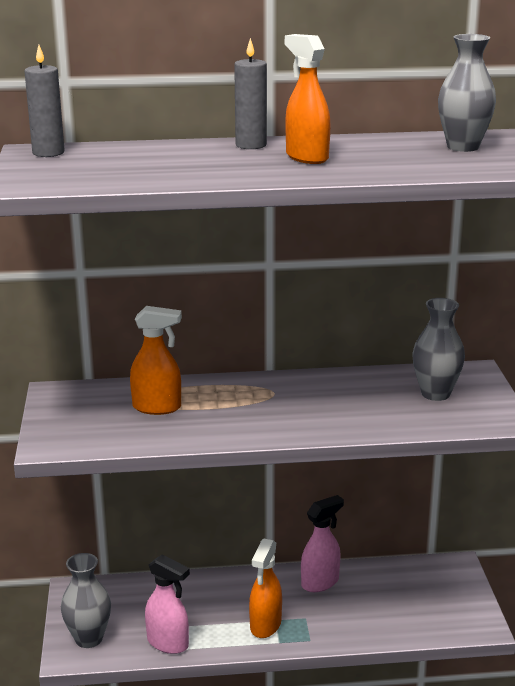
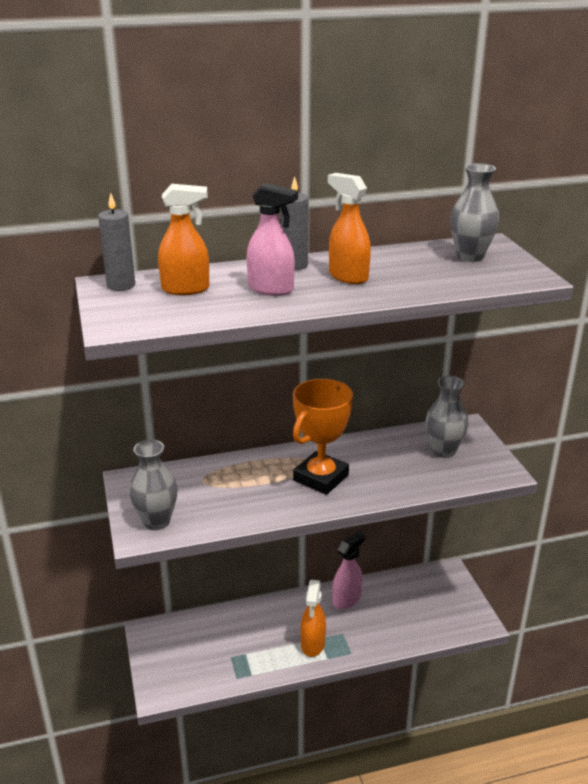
camera: 10 degrees left, 5 degrees up
grey vase [61,553,111,648] -> grey vase moved to [129,440,178,530]
orange spray bottle [130,306,182,415] -> orange spray bottle moved to [158,184,209,295]
pink spray bottle [145,554,190,654] -> pink spray bottle moved to [247,183,298,296]
none -> orange trophy [293,379,353,495]

